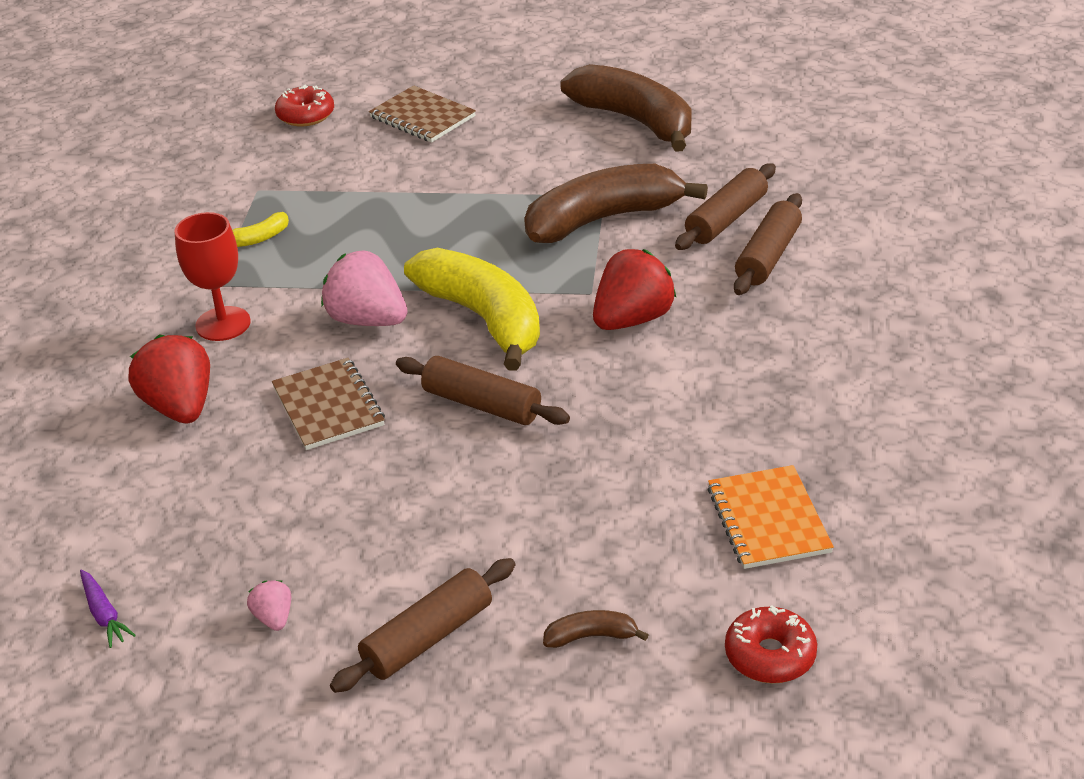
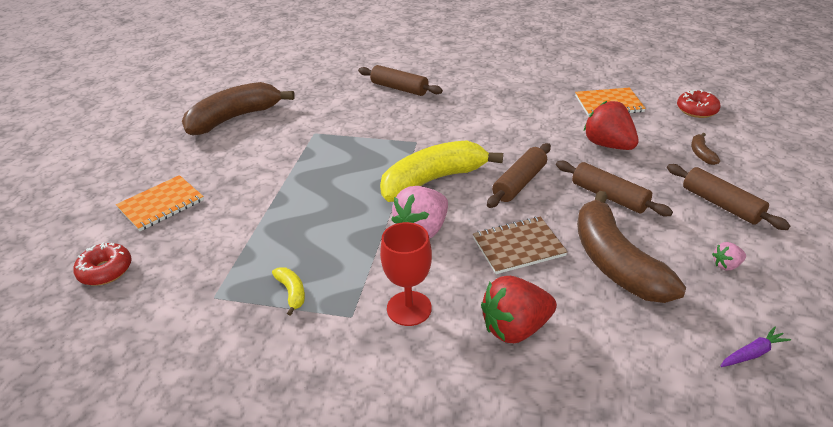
camera: 85 degrees left, 0 degrees up
brown notebook [369,85,476,143] -> orange notebook [116,175,204,231]
brown banana [524,164,708,243] -> brown banana moved to [577,191,686,303]
red strawberry [593,249,676,330] -> red strawberry moved to [584,101,639,150]
brown rolling pin [675,163,776,250] -> brown rolling pin moved to [556,161,673,216]

